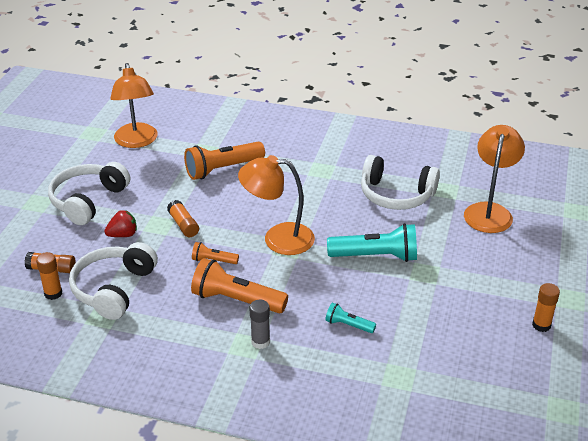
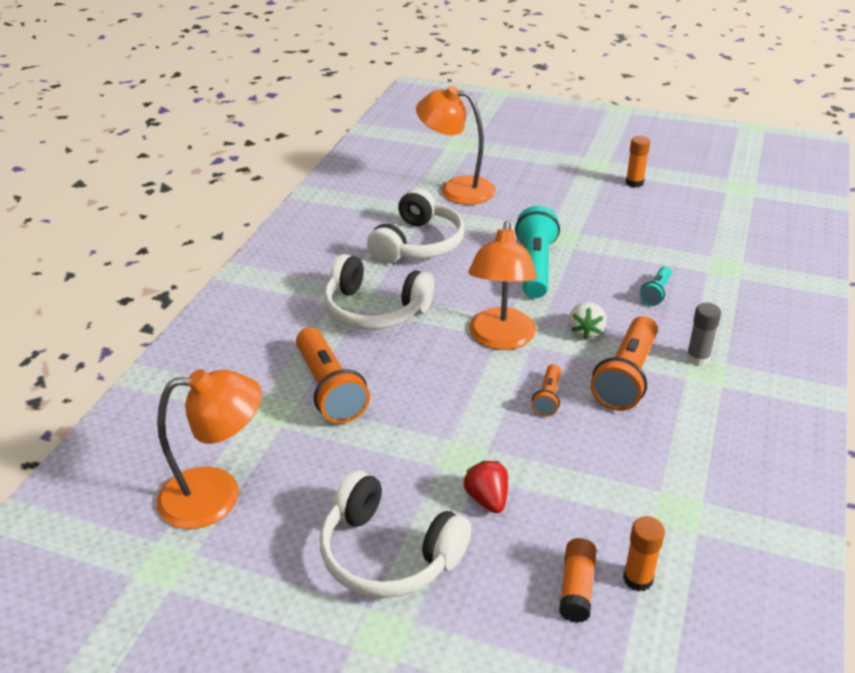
camera: 85 degrees left, 0 degrees up
white headphones [69,242,158,320] -> white headphones moved to [324,254,435,330]
orange glue stick [167,200,199,237] -> none
none -> white strawberry [568,302,607,339]

